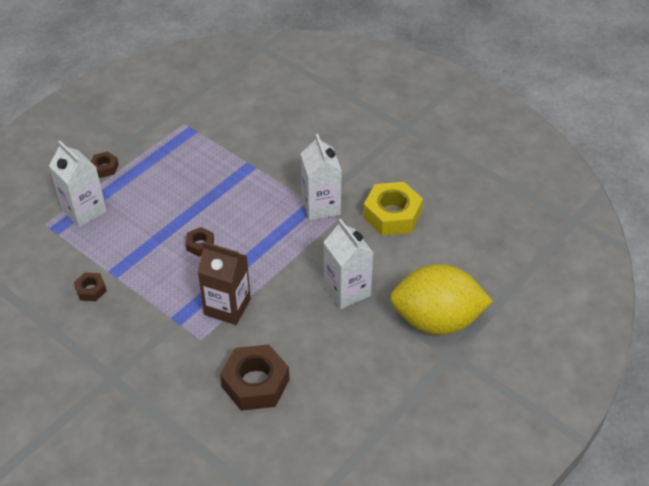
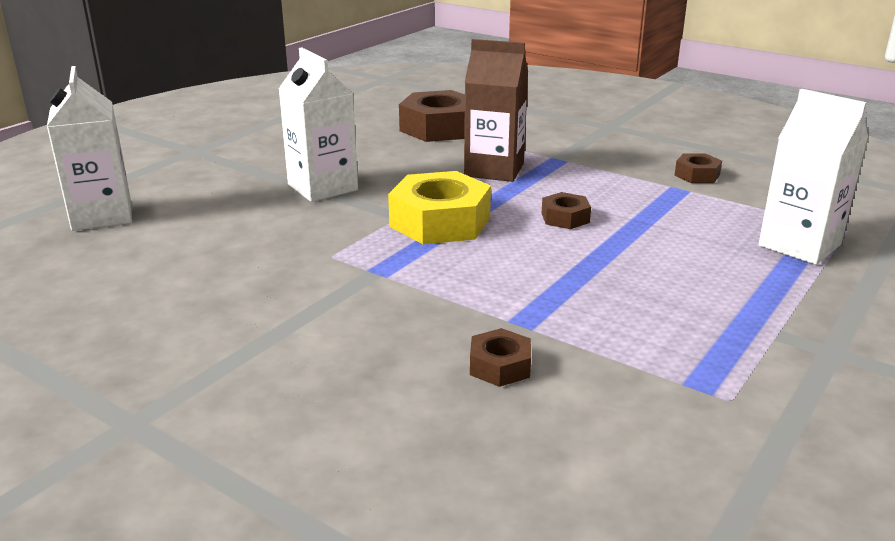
camera: 175 degrees right, 20 degrees down
brown nut [91,151,119,178] -> brown nut moved to [470,328,531,387]
white carton [301,134,342,220] -> white carton moved to [47,66,132,231]
yellow nut [363,182,423,236] -> yellow nut moved to [388,171,491,244]
yellow lemon [390,264,493,335] -> none

